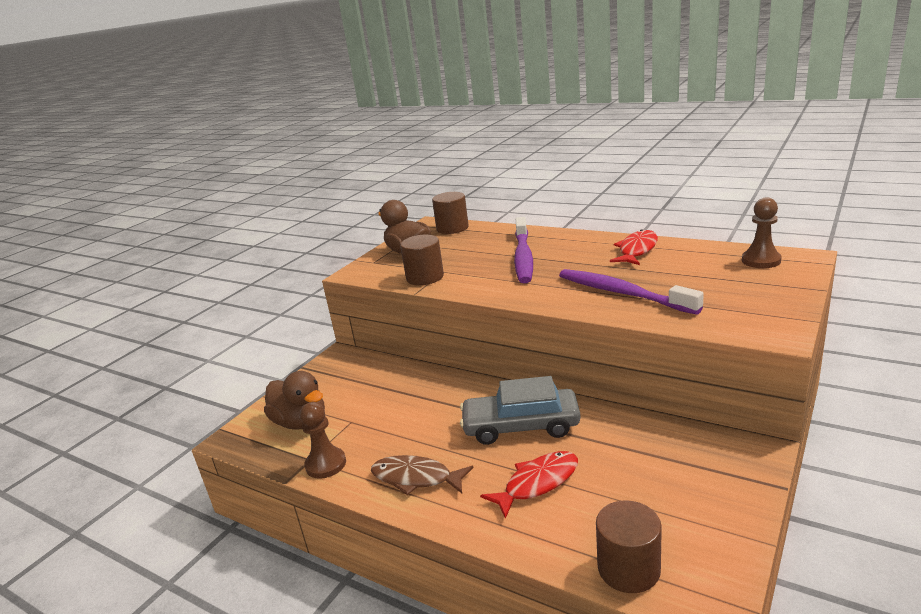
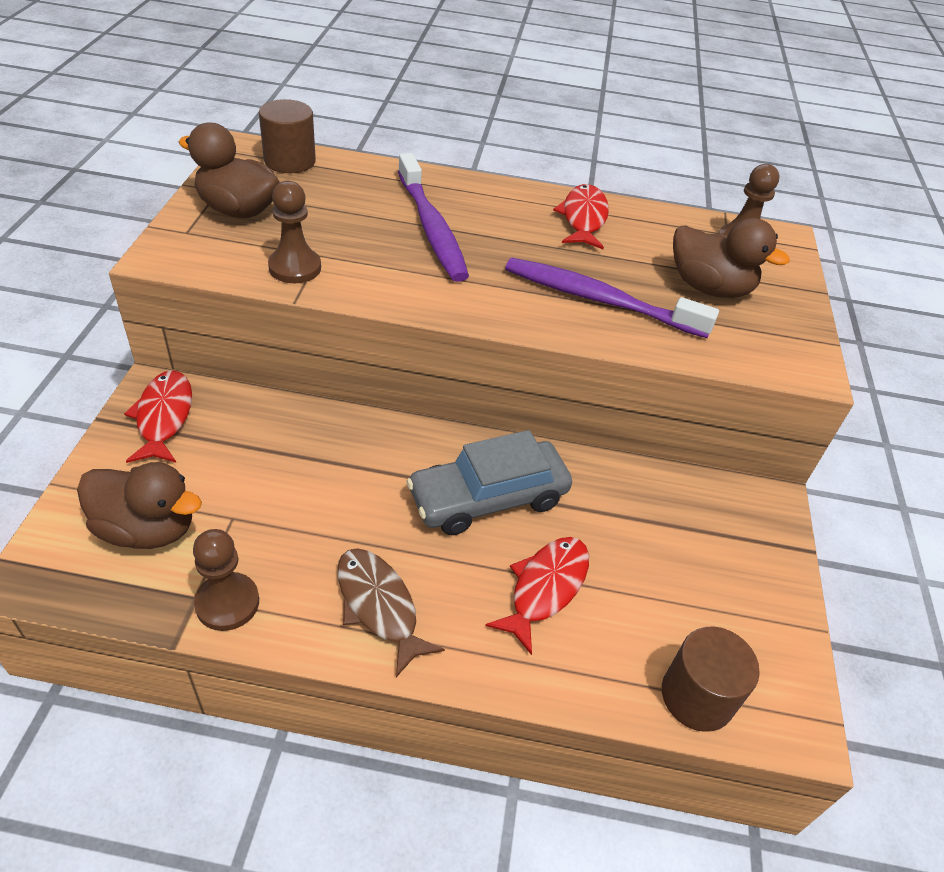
camera: 30 degrees left, 20 degrees up
brown fish [371,455,474,495] -> brown fish turned 60 degrees clockwise [338,548,445,677]
brown cylinder [400,235,444,285] -> brown pawn [268,181,321,283]
none -> red fish [124,370,192,463]
none -> brown duck [673,218,790,298]

